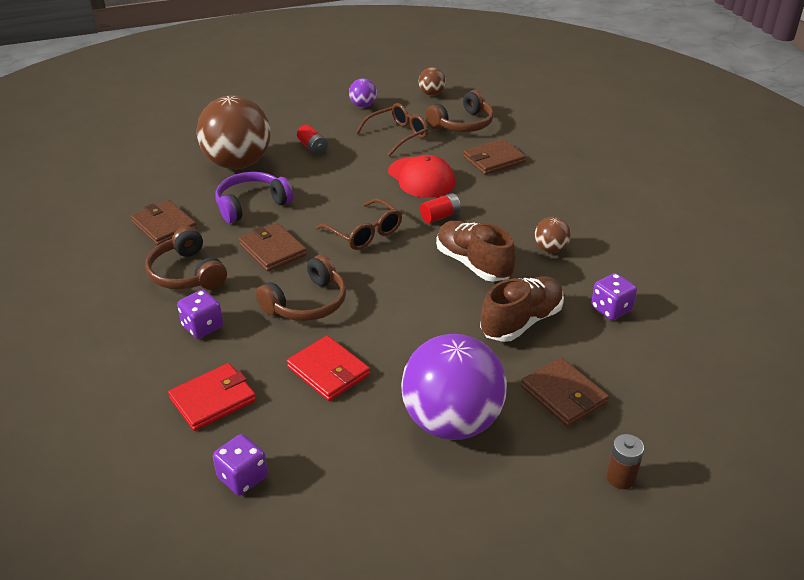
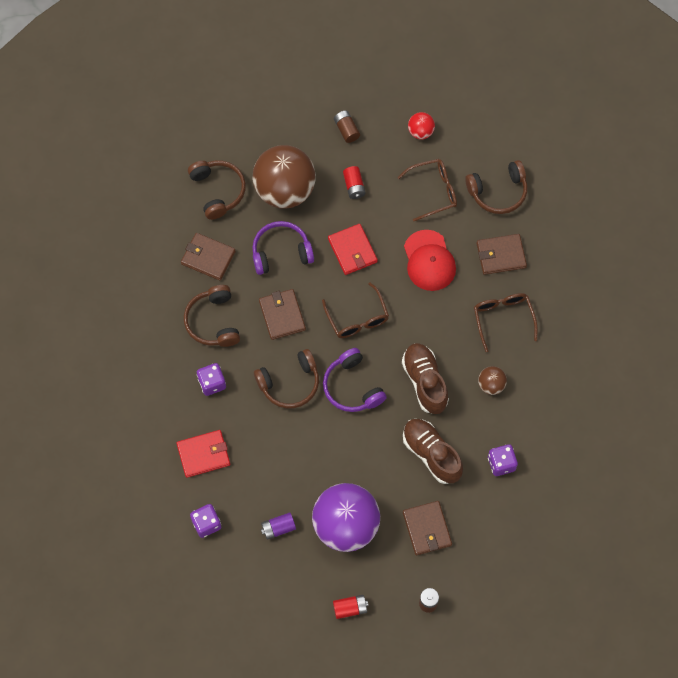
camera: 20 degrees right, 30 degrees up
brown wallet [130,200,197,246] -> brown wallet turned 45 degrees counterclockwise [181,233,236,280]
red wallet [287,336,370,401] -> red wallet moved to [328,224,378,275]
purple ball [349,78,377,107] -> red ball [408,112,435,139]
brown ball [419,67,446,96] -> none
red battery [420,193,461,223] -> red battery moved to [333,595,368,619]
brown shoe [480,276,564,342] -> brown shoe turned 105 degrees counterclockwise [403,419,463,484]
none -> brown headphones [188,160,246,220]
none -> purple battery [261,512,296,540]
none -> purple headphones [323,348,387,412]
none -> brown battery [334,111,360,143]
none -> brown glasses [474,293,538,352]

